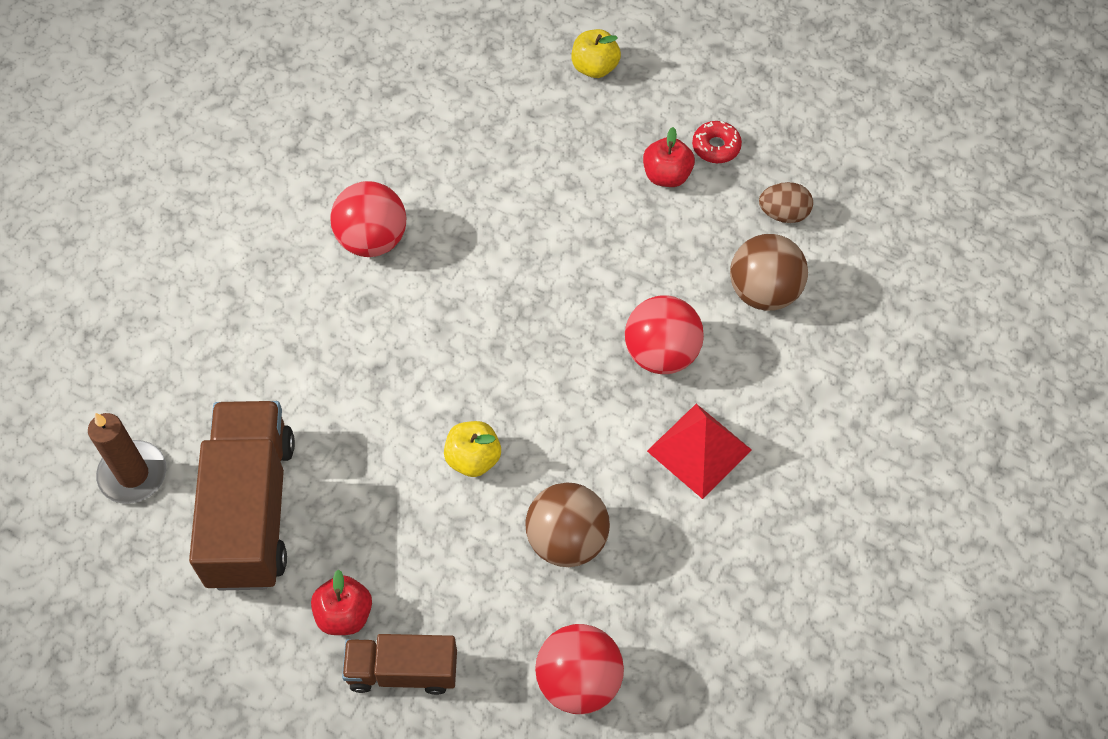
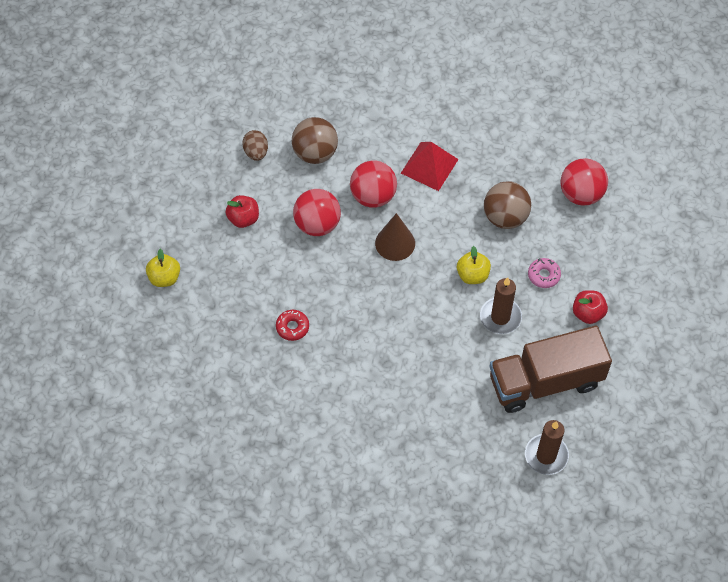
camera: 105 degrees left, 0 degrees up
red ball [330,181,406,257] -> red ball moved to [293,189,341,236]
brown truck [342,634,457,695] -> none
red donut [692,121,742,163] -> red donut moved to [276,310,309,341]
none -> brown cone [375,213,415,261]
none -> brown candle [480,277,522,334]
none -> pink donut [528,258,561,288]

